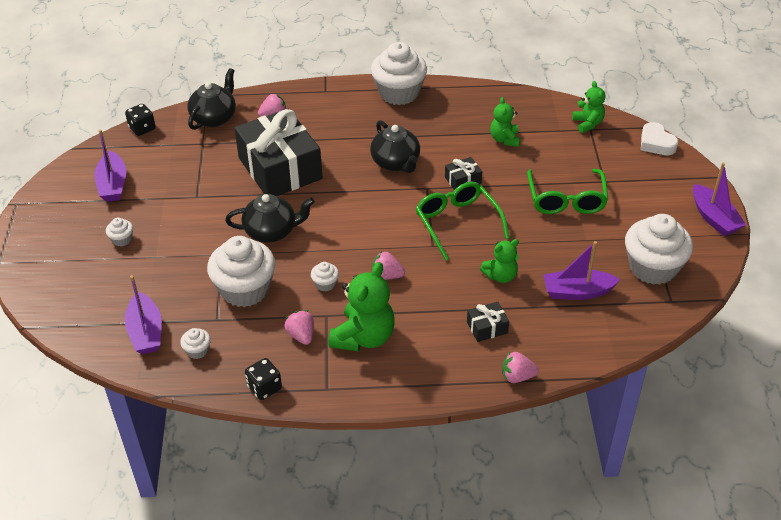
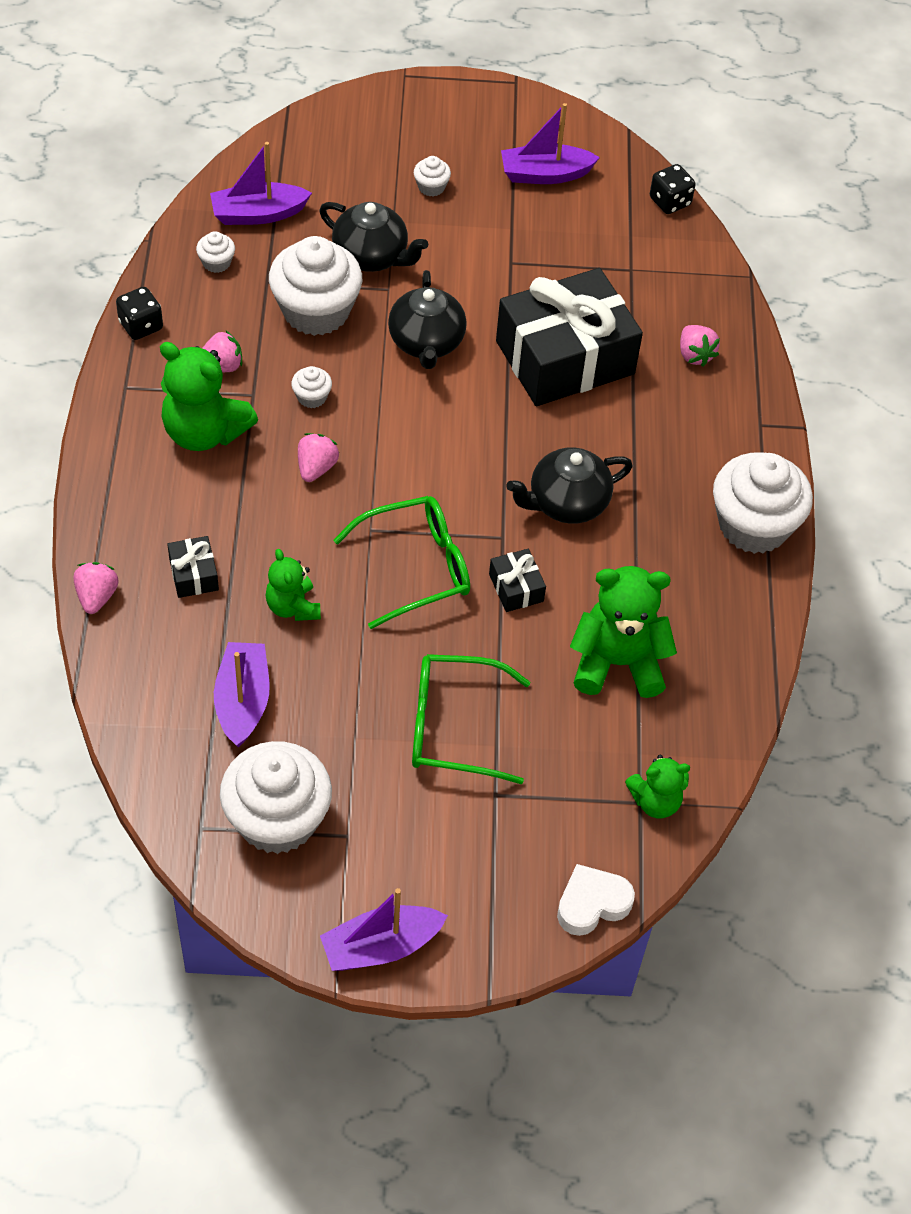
camera: 90 degrees right, 10 degrees up
black teapot [187,68,236,130] -> black teapot moved to [319,202,428,272]
green teddy bear [490,97,520,147] -> green teddy bear [570,566,677,698], size x1.71

